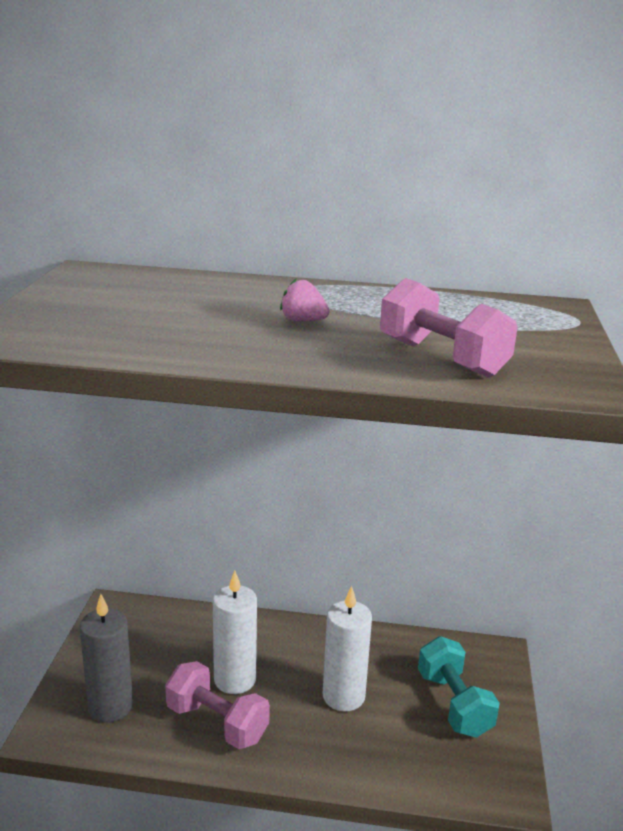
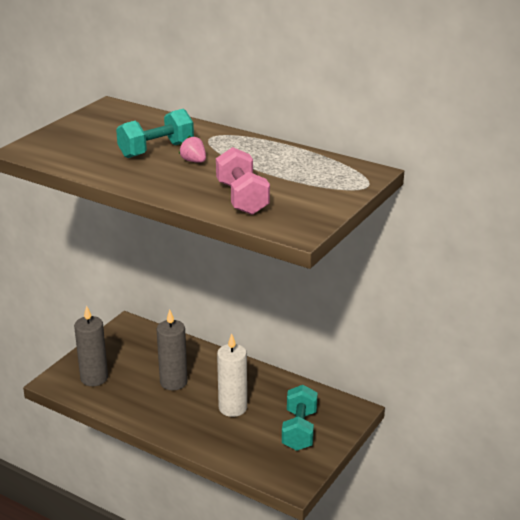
camera: 25 degrees right, 5 degrees up
pink dumbbell [165,661,270,749] -> none
white candle [213,571,257,694] -> grey candle [157,310,188,391]
none -> turquoise dumbbell [116,109,194,158]

